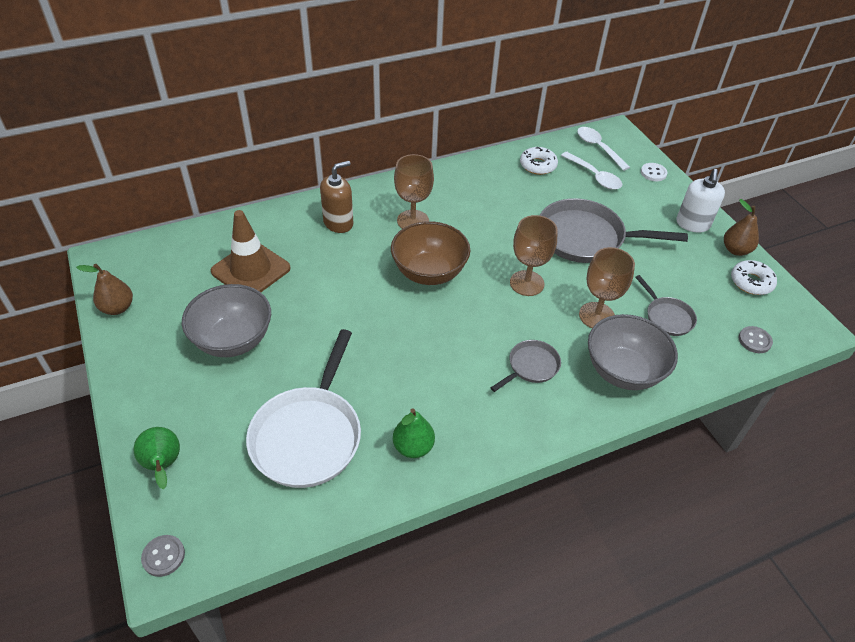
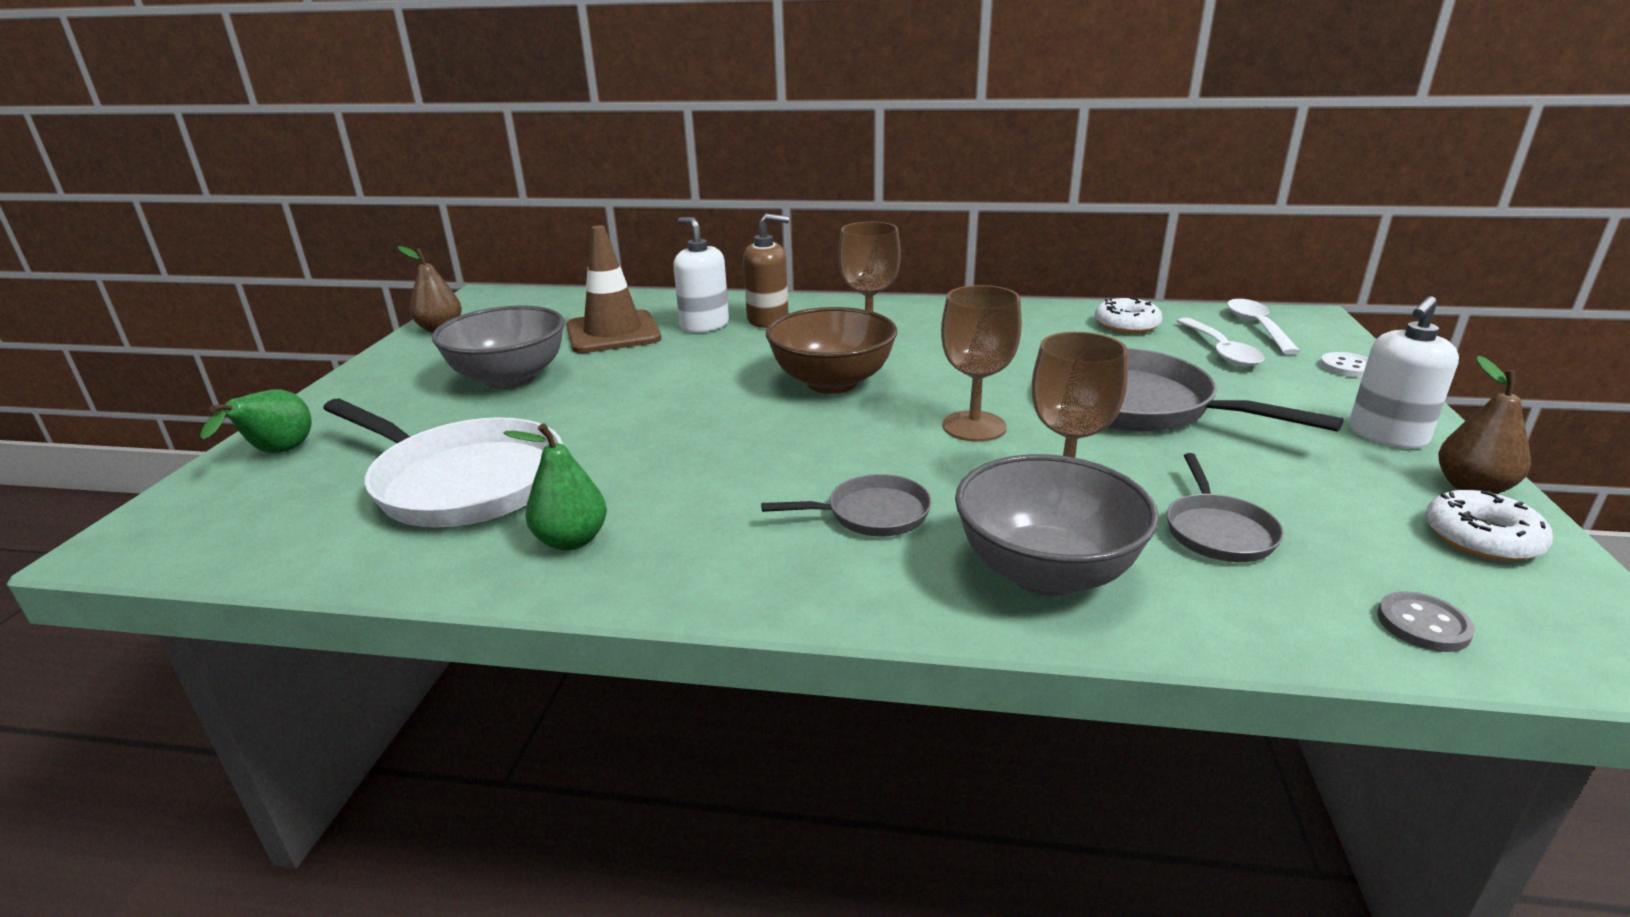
camera: 35 degrees right, 20 degrees down
grey button [141,535,185,577] -> none
white pan [246,329,361,488] -> white pan turned 105 degrees counterclockwise [323,399,563,528]
none -> white soap dispenser [673,217,729,332]

